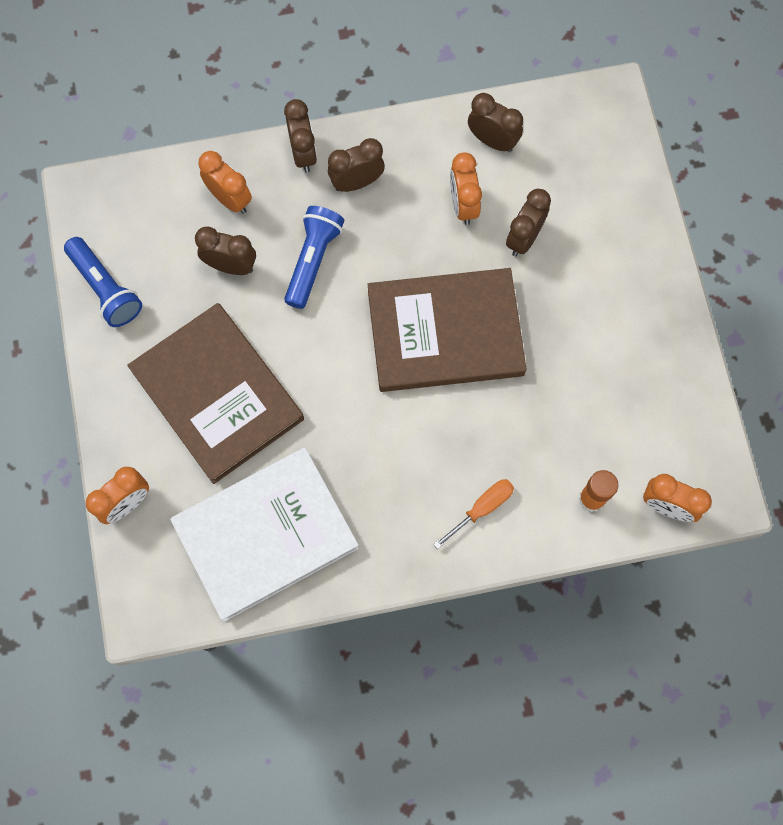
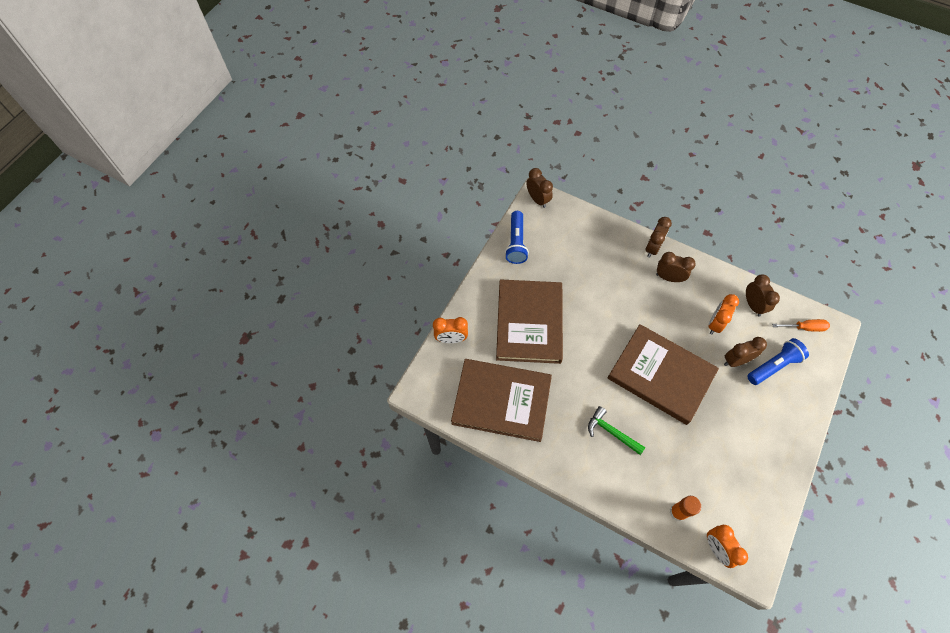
camera: 40 degrees right, 10 degrees down
white book [170,448,359,622] -> brown book [451,359,552,442]
brown clock [195,226,256,275] -> brown clock moved to [527,168,553,208]
orange clock [199,151,252,214] -> none
blue flashlight [284,206,344,309] -> blue flashlight moved to [747,338,809,385]
orange screwdriver [433,479,514,549] -> orange screwdriver moved to [772,319,830,332]
none -> green hammer [588,406,645,455]

